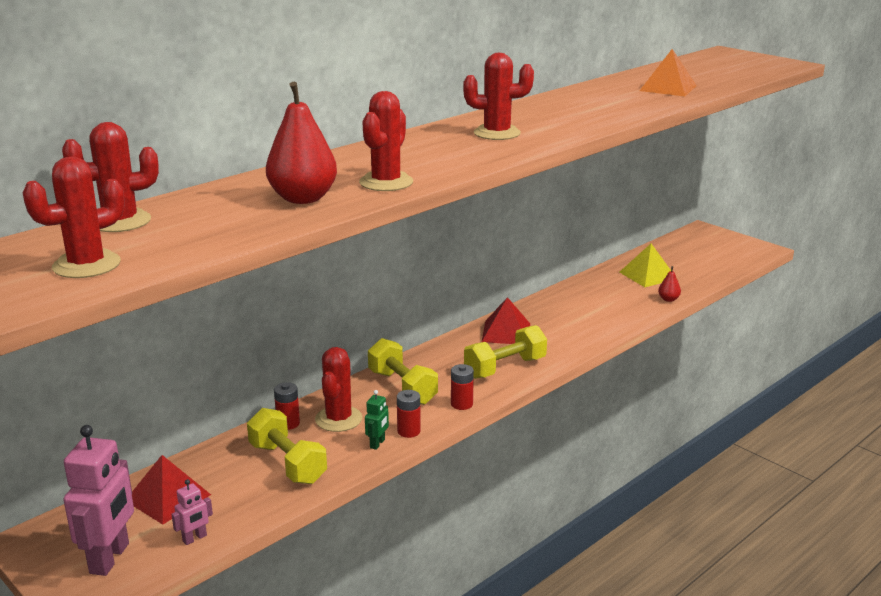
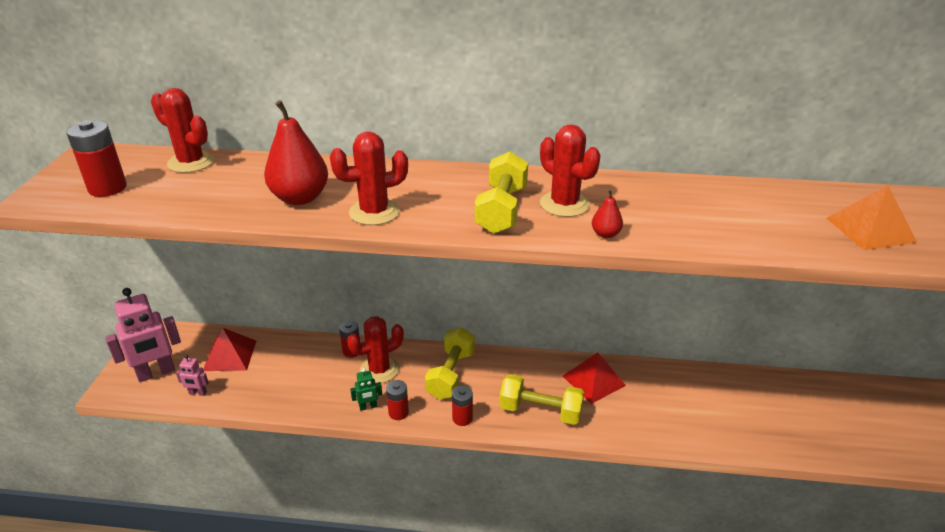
camera: 50 degrees right, 10 degrees up
red cactus [23,157,125,278] -> red battery [67,120,127,197]
yellow dumbbell [247,408,327,484] -> yellow dumbbell moved to [475,151,528,234]
yellow pyramid [619,244,671,287] -> none
red pear [658,266,681,302] -> red pear moved to [592,189,623,238]

